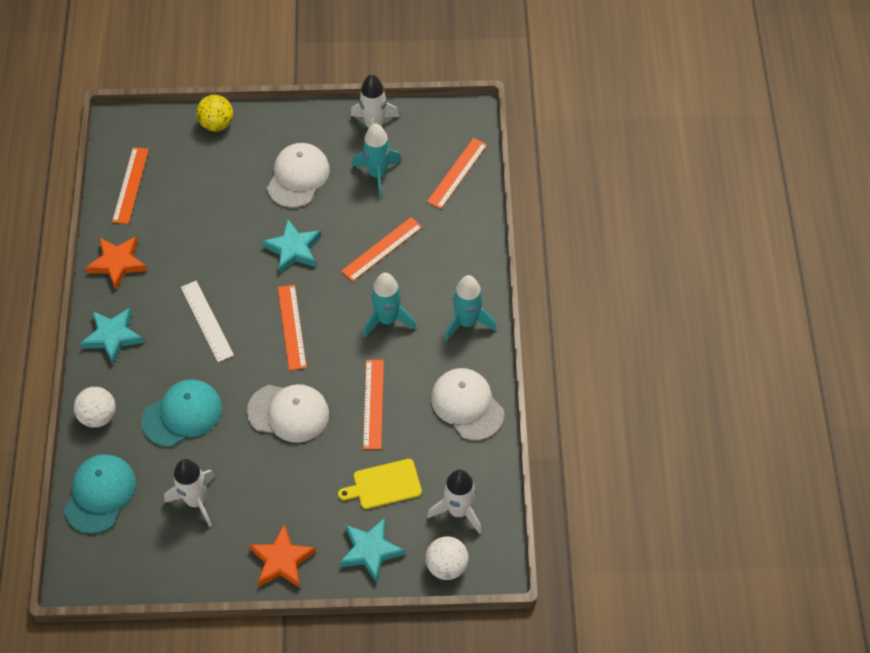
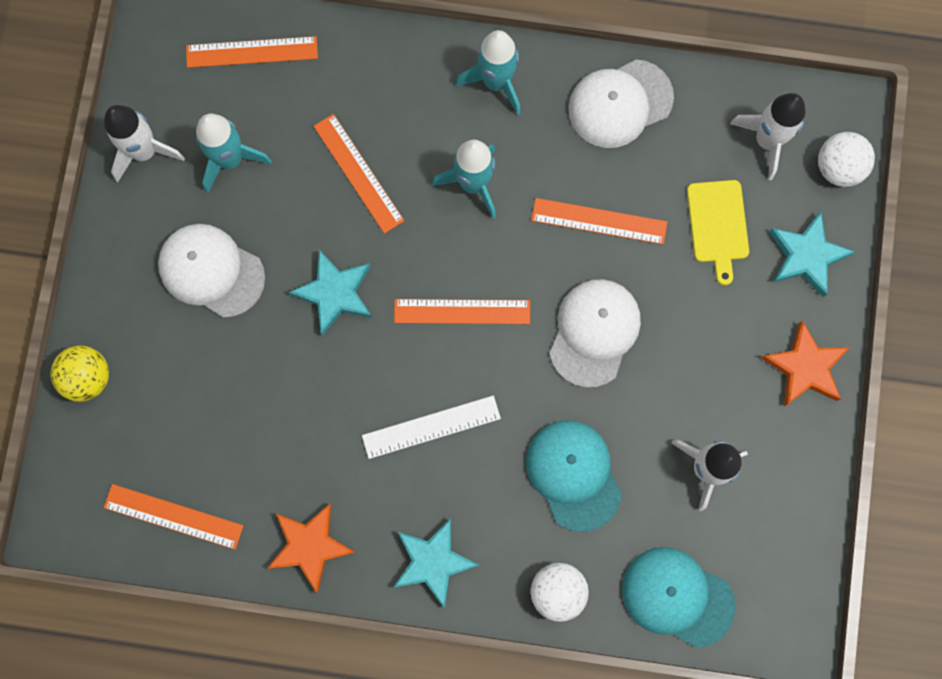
camera: 80 degrees left, 20 degrees up
orange ruler [427,138,487,209] -> orange ruler turned 45 degrees counterclockwise [186,36,318,68]

